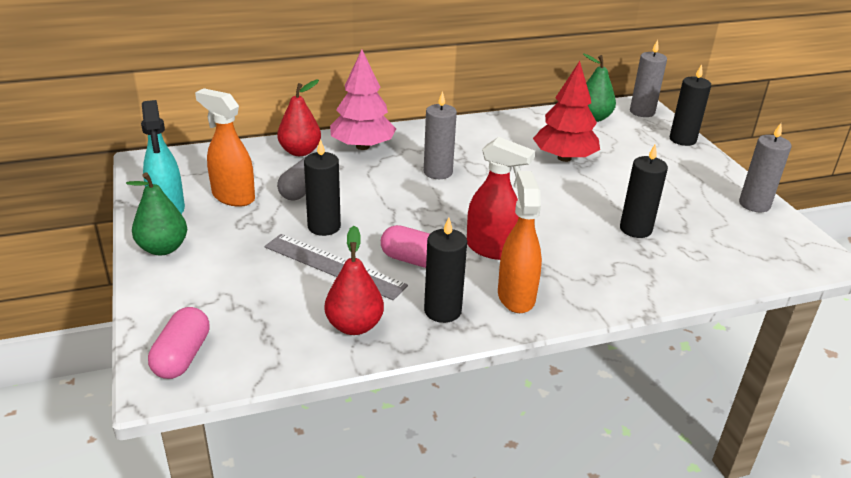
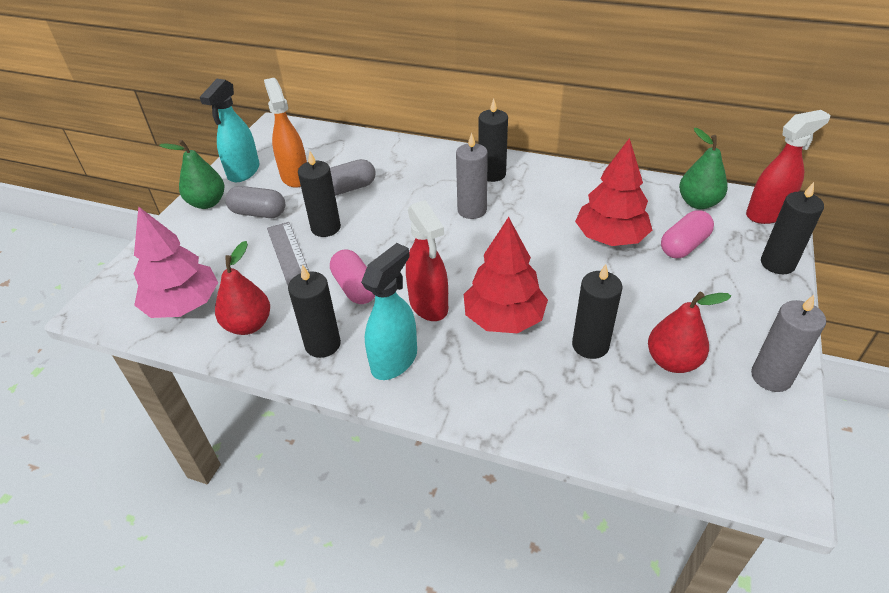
camera: 40 degrees right, 10 degrees up
pink capsule [148,307,210,379] -> pink capsule moved to [661,210,714,258]
red pear [277,80,321,156] -> red pear moved to [648,292,731,373]
pink tree [330,50,396,150] -> pink tree moved to [134,206,218,318]
orange spray bottle [498,171,542,313] -> turquoise spray bottle [361,243,417,380]
grey candle [630,40,667,117] -> red spray bottle [746,110,830,224]
none -> grey capsule [225,186,285,218]
none -> red tree [464,217,548,333]
none -> black candle [479,99,508,182]

